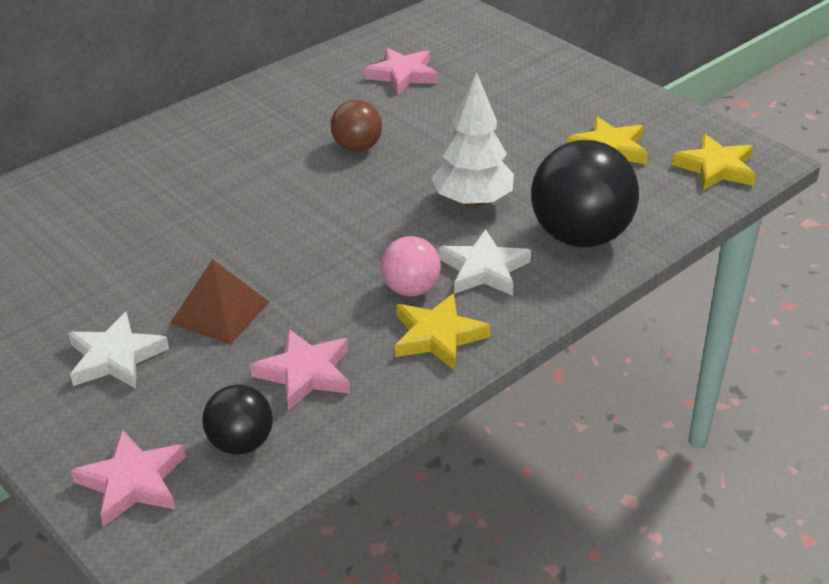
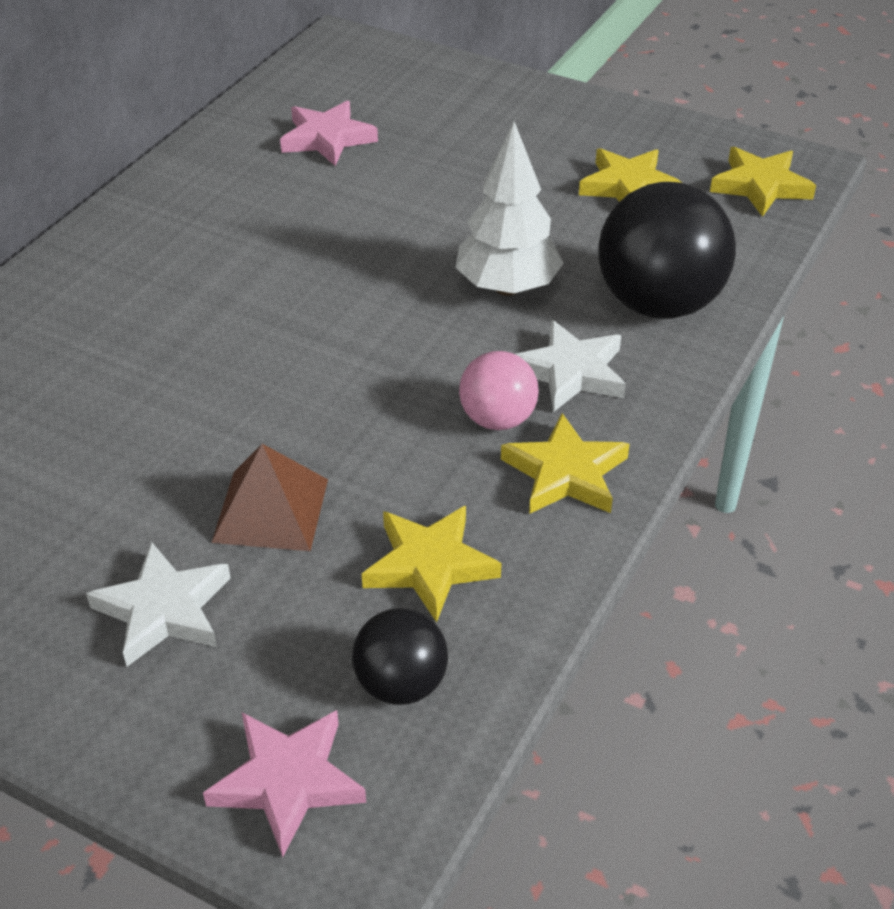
camera: 20 degrees left, 5 degrees up
pink star [250,329,350,411] -> yellow star [362,506,502,622]
brown ball [331,100,382,152] -> none

